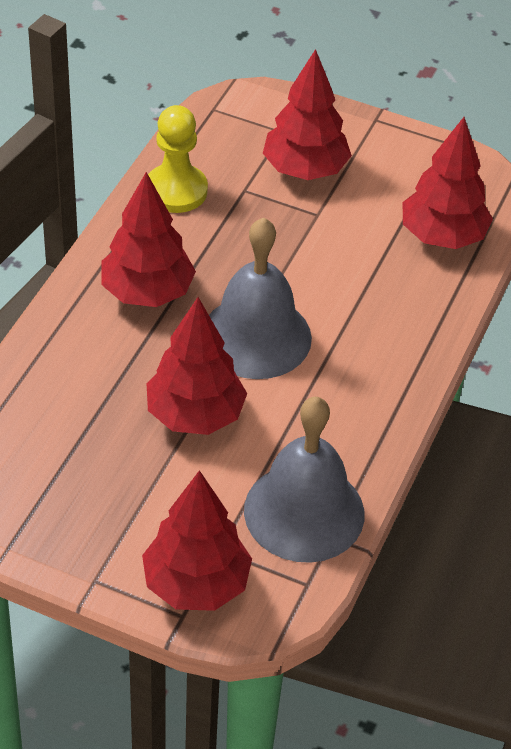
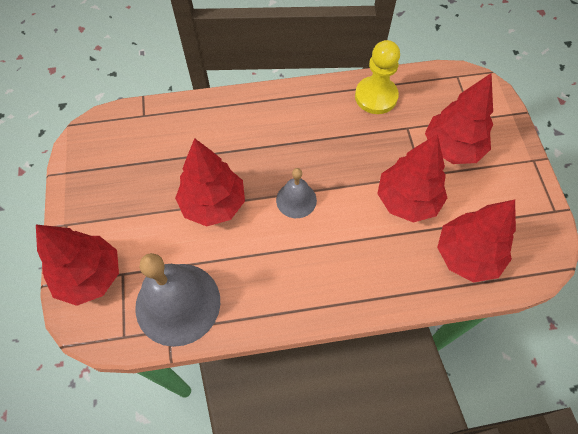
camera: 60 degrees right, 15 degrees up
red tree [101,172,196,307] -> red tree moved to [377,134,447,222]
grey bell [209,218,312,379] -> grey bell [276,168,317,218], size x0.52

